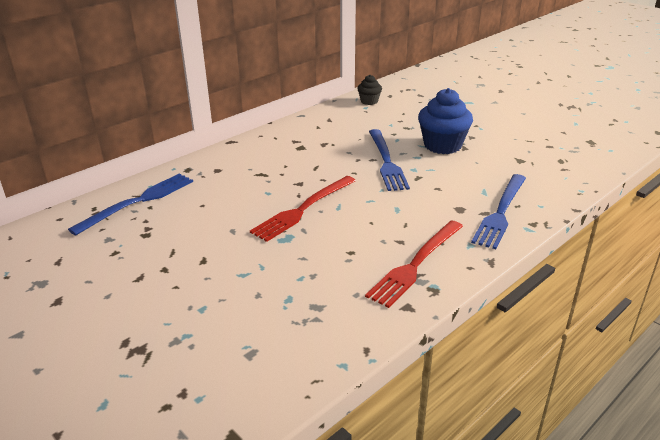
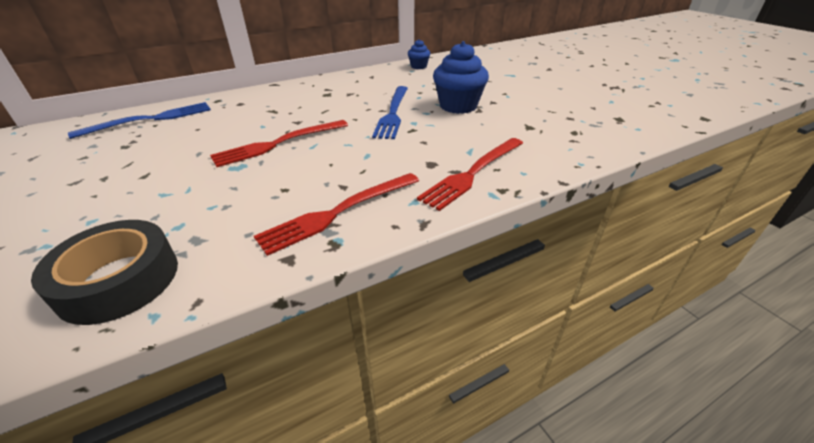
camera: 15 degrees right, 5 degrees up
black cupcake [357,75,382,105] -> blue cupcake [408,39,431,69]
blue fork [471,174,526,249] -> red fork [417,138,523,211]
none -> black tape [31,220,178,325]

